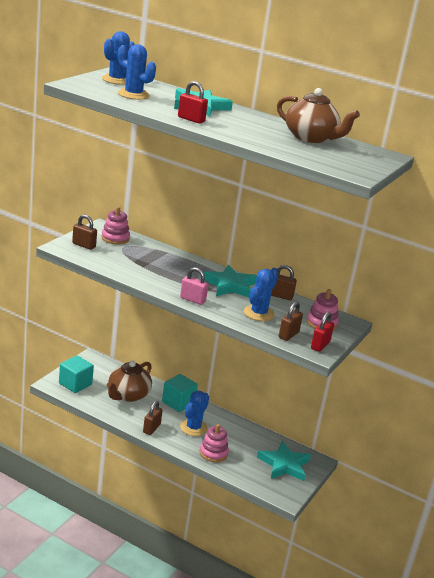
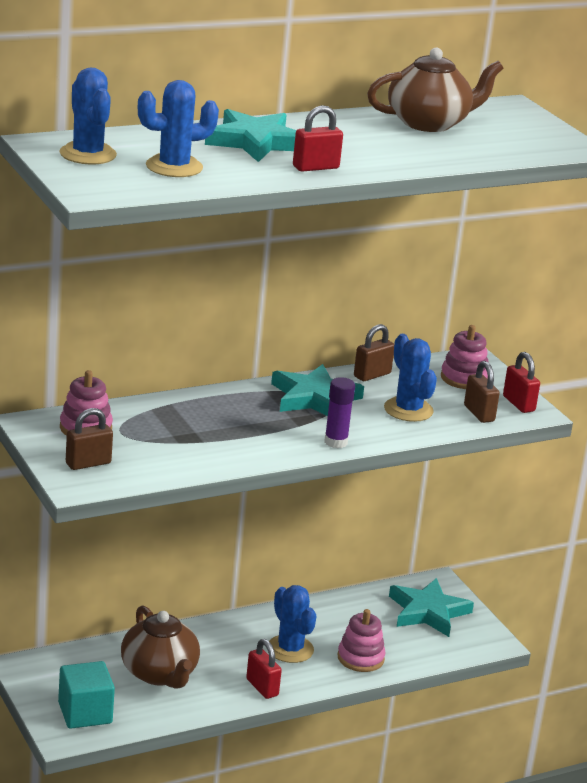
camera: 55 degrees left, 0 degrees up
brown padlock [143,401,163,435] -> red padlock [246,639,282,699]
turquoise cube [162,374,198,412] -> none
pink padlock [180,267,208,305] -> purple glue stick [324,377,355,448]

